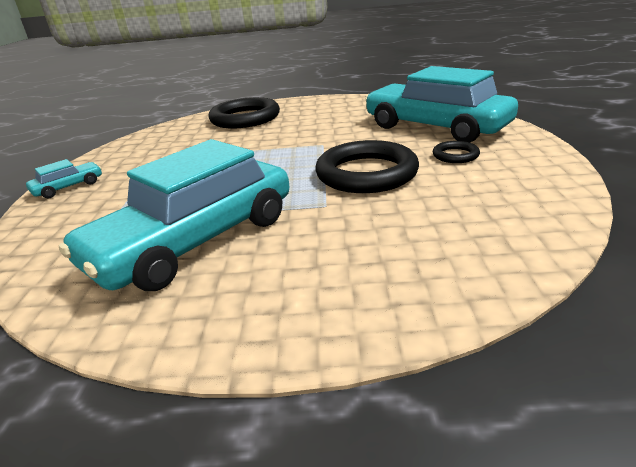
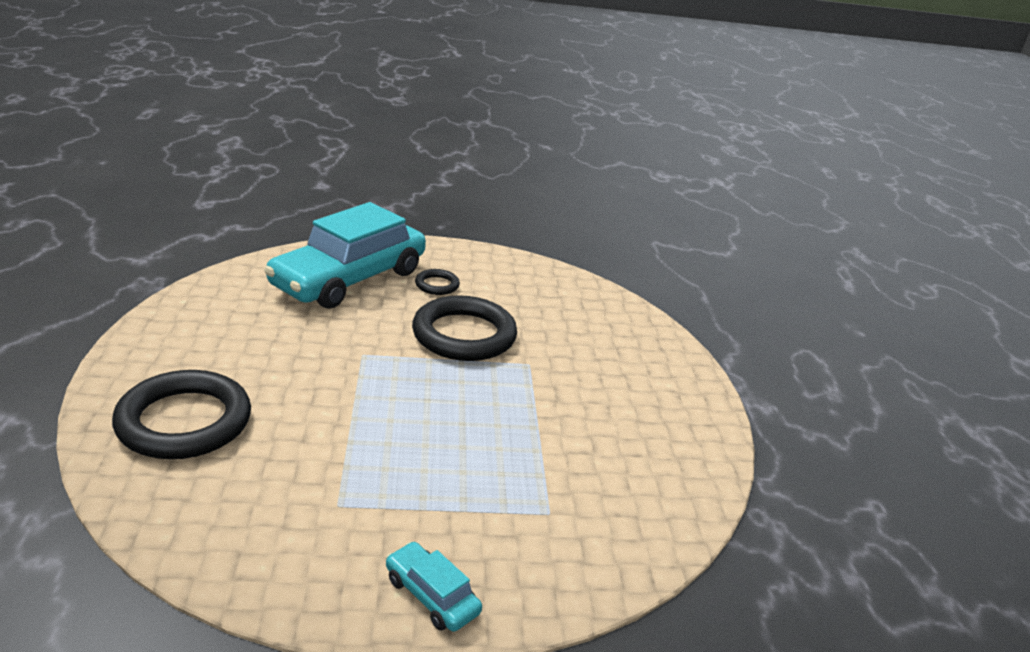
camera: 100 degrees left, 0 degrees up
turquoise car [59,139,290,291] -> none

